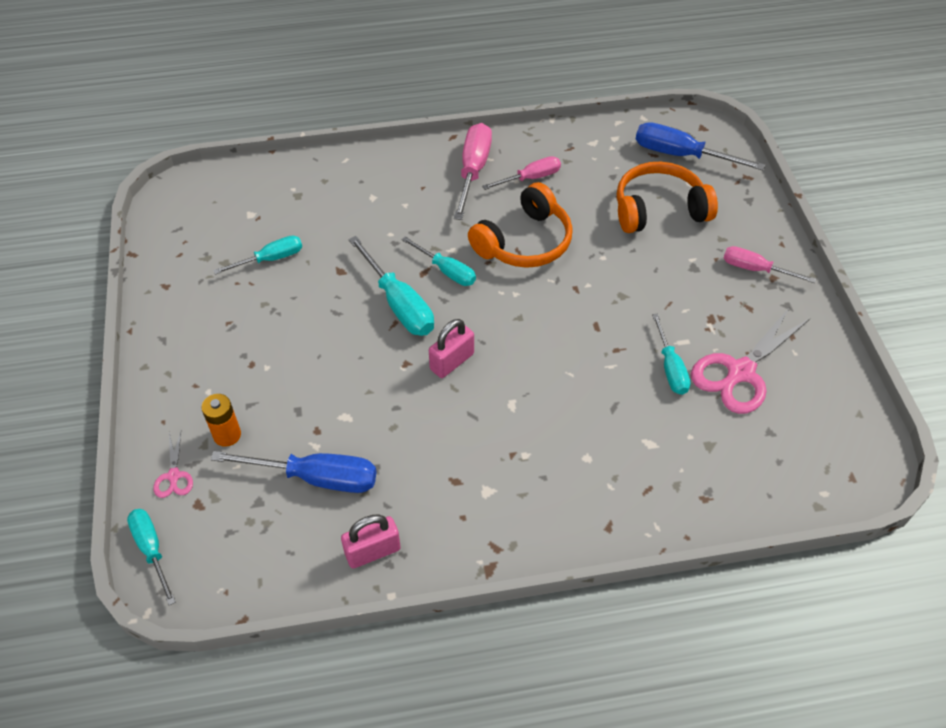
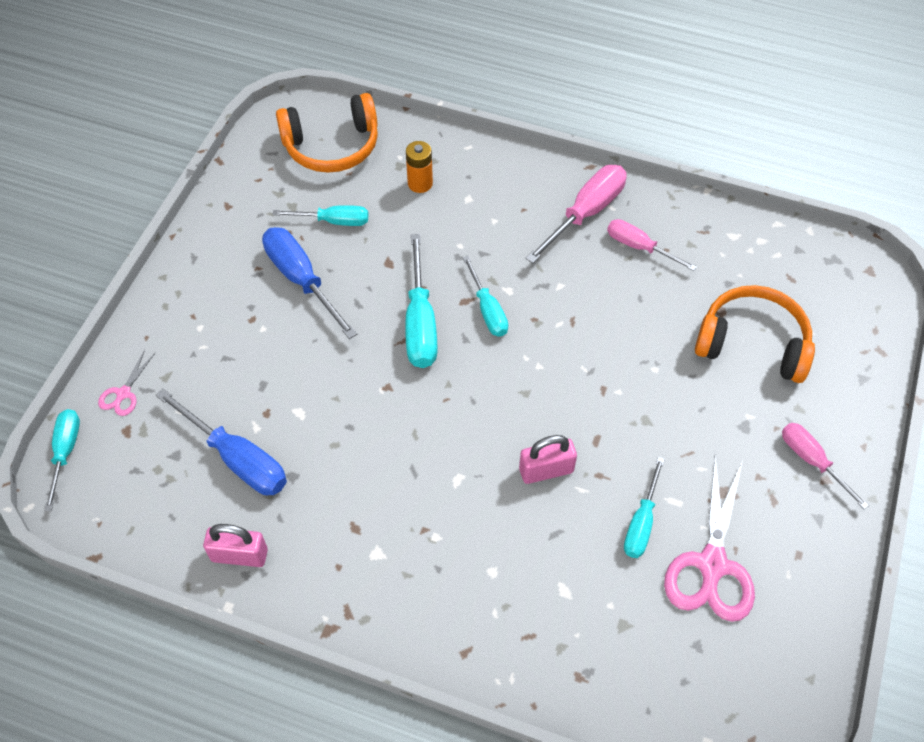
camera: 30 degrees right, 5 degrees up
orange battery [201,394,241,447] -> orange battery moved to [406,141,433,193]
pink padlock [429,319,474,378] -> pink padlock moved to [519,435,577,484]
orange headphones [468,182,573,268] -> orange headphones moved to [276,93,378,173]
pink screwdriver [482,156,561,190] -> pink screwdriver turned 150 degrees counterclockwise [607,219,697,271]
blue screwdriver [636,122,765,170] -> blue screwdriver moved to [262,227,357,339]
pink scissors [691,307,811,414] -> pink scissors turned 60 degrees counterclockwise [664,456,755,622]

